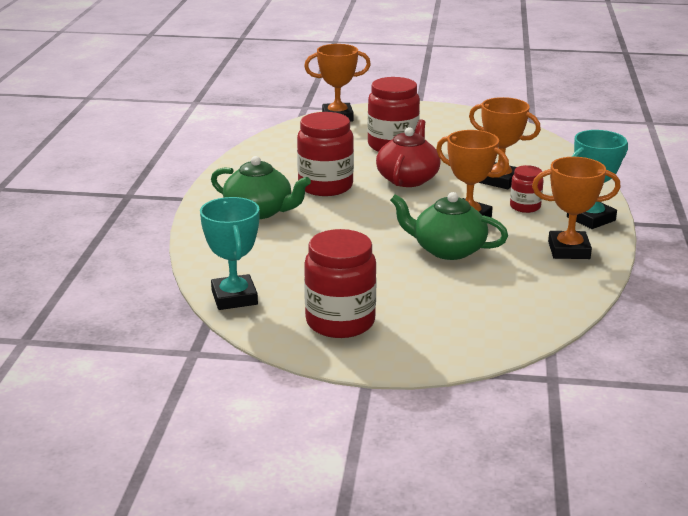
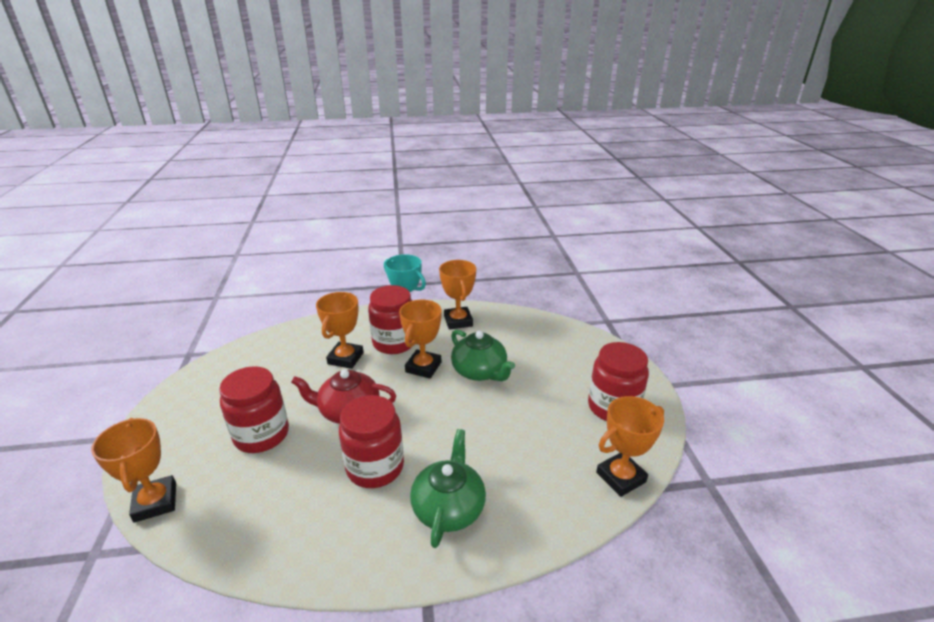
camera: 105 degrees left, 5 degrees up
turquoise trophy [200,197,259,310] -> orange trophy [596,396,664,497]
green teapot [390,192,508,260] -> green teapot turned 45 degrees counterclockwise [451,330,515,381]
red jar [510,165,543,213] -> red jar [368,285,412,354], size x1.85

